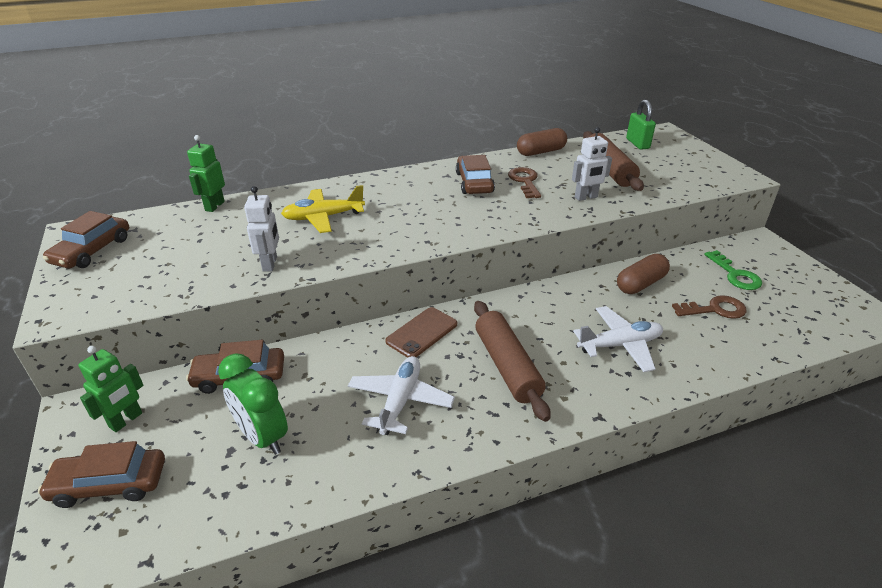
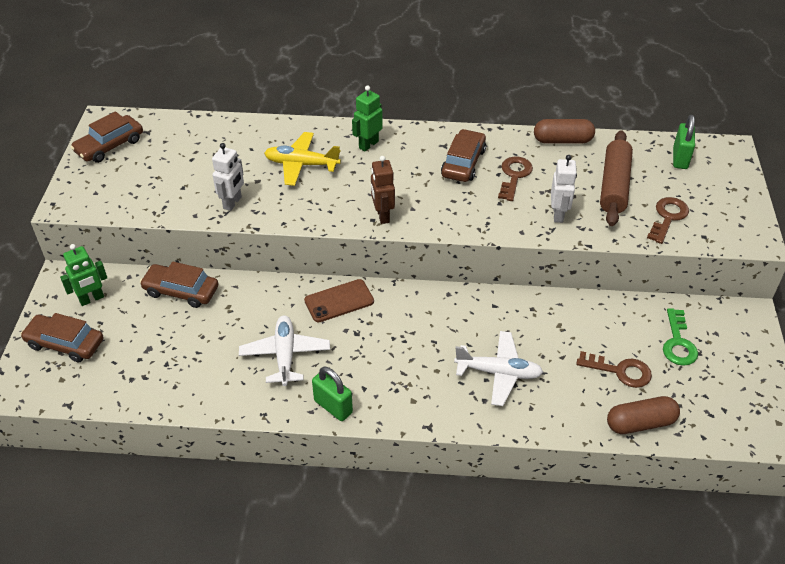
camera: 25 degrees right, 10 degrees up
green robot [187,135,225,212] -> green robot moved to [352,86,383,151]
green clock [218,353,288,455] -> none
white plane [348,356,455,435] -> white plane turned 45 degrees counterclockwise [239,315,330,386]
brown rolling pin [474,301,550,422] -> none
white robot [572,127,612,201] -> white robot turned 90 degrees counterclockwise [551,155,577,223]
brown capsule [617,254,670,294] -> brown capsule moved to [607,396,680,434]
none -> green padlock [312,367,353,421]
none -> brown robot [371,156,395,224]
none -> brown key [647,197,689,244]

